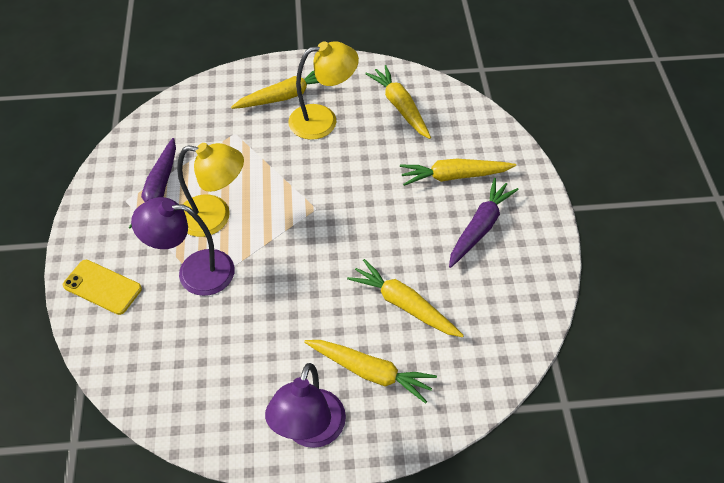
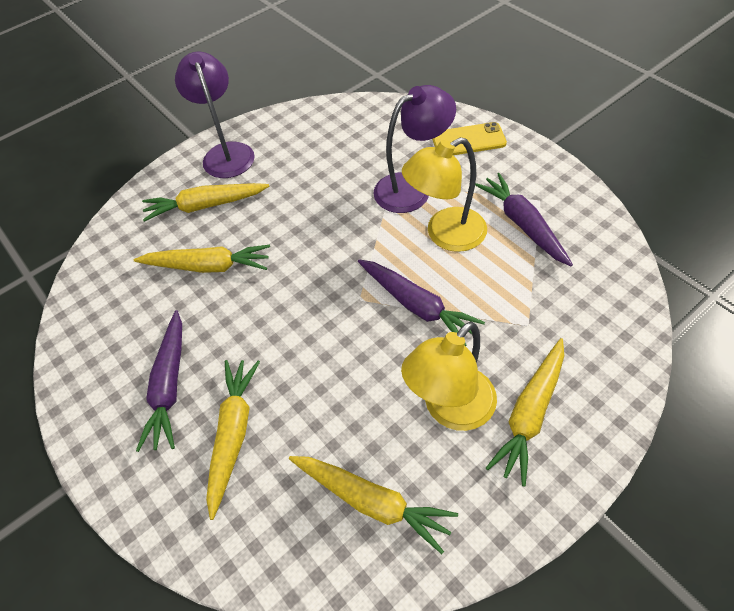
camera: 150 degrees right, 0 degrees up
yellow carrot [400,159,516,186] -> yellow carrot turned 45 degrees counterclockwise [206,360,260,520]
none -> purple carrot [358,260,485,346]

